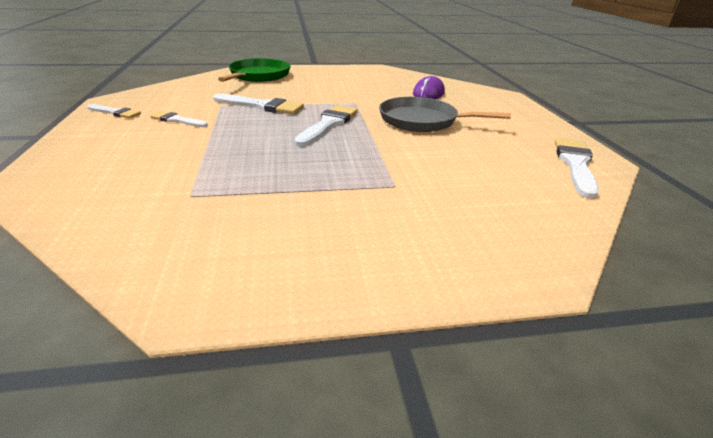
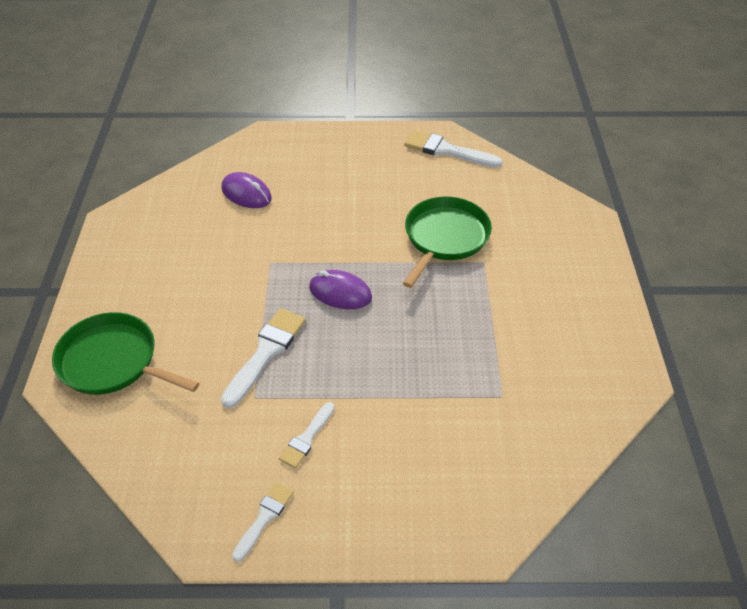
camera: 80 degrees left, 15 degrees up
white brush [294,105,358,147] -> purple mouse [309,270,372,309]
grey pan [379,97,511,132] -> none
none -> green pan [402,196,492,288]

